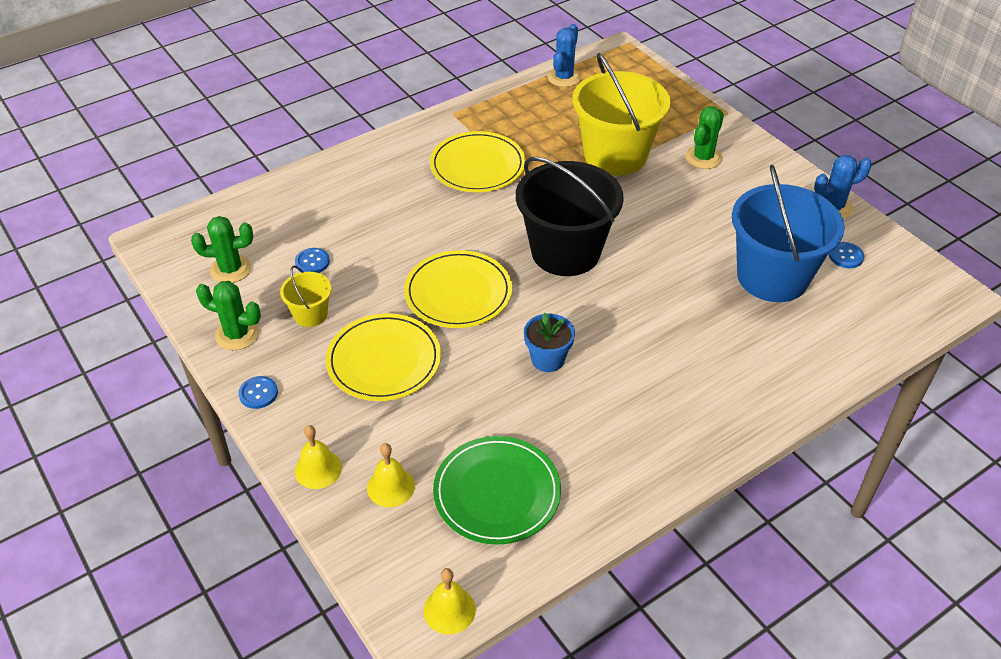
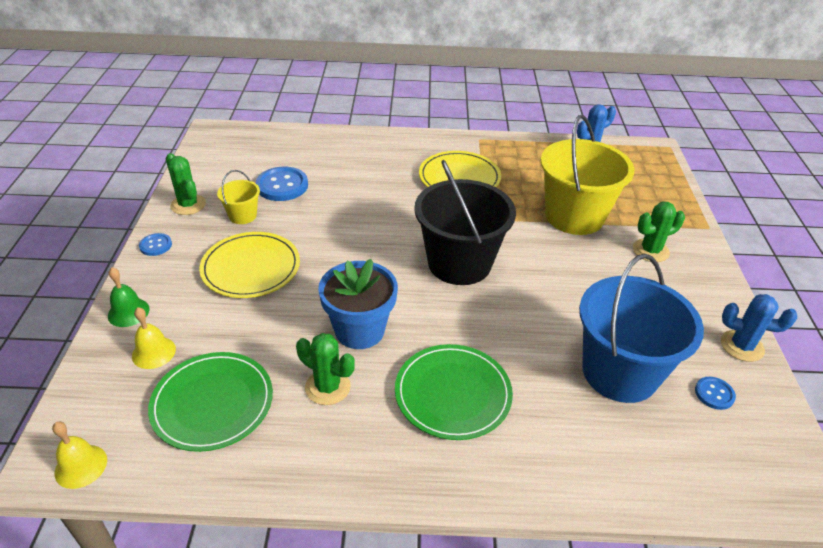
camera: 35 degrees right, 5 degrees down
green cactus [191,216,253,283] -> green cactus moved to [296,333,355,405]
blue button [295,248,330,273] -> blue button [256,167,308,201], size x1.86
yellow bell [295,425,342,489] -> green bell [108,267,149,327]
yellow plate [404,250,512,328] -> none
blue flower pot [524,313,575,372] -> blue flower pot [318,259,398,349], size x1.59
none -> green plate [395,344,513,440]

